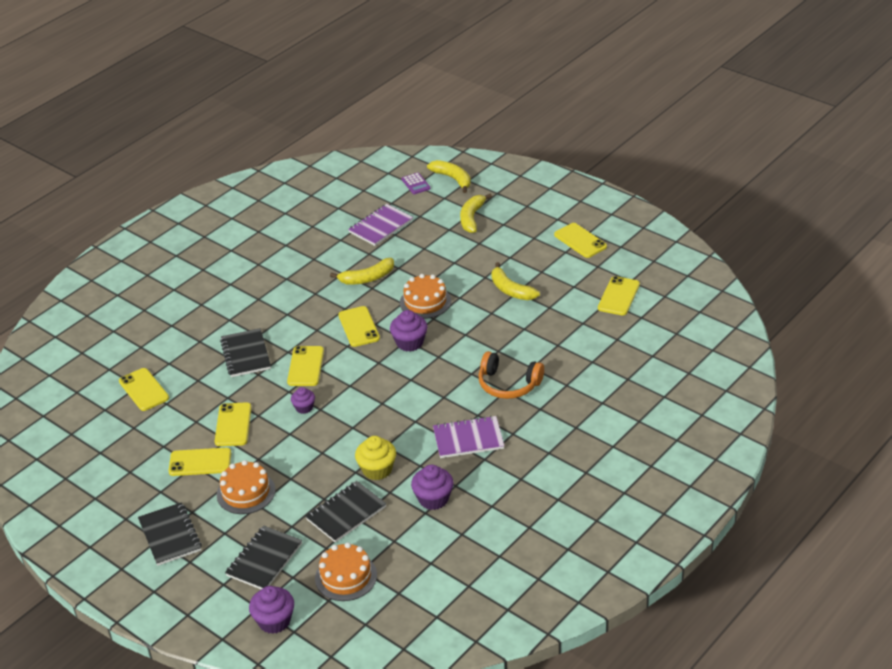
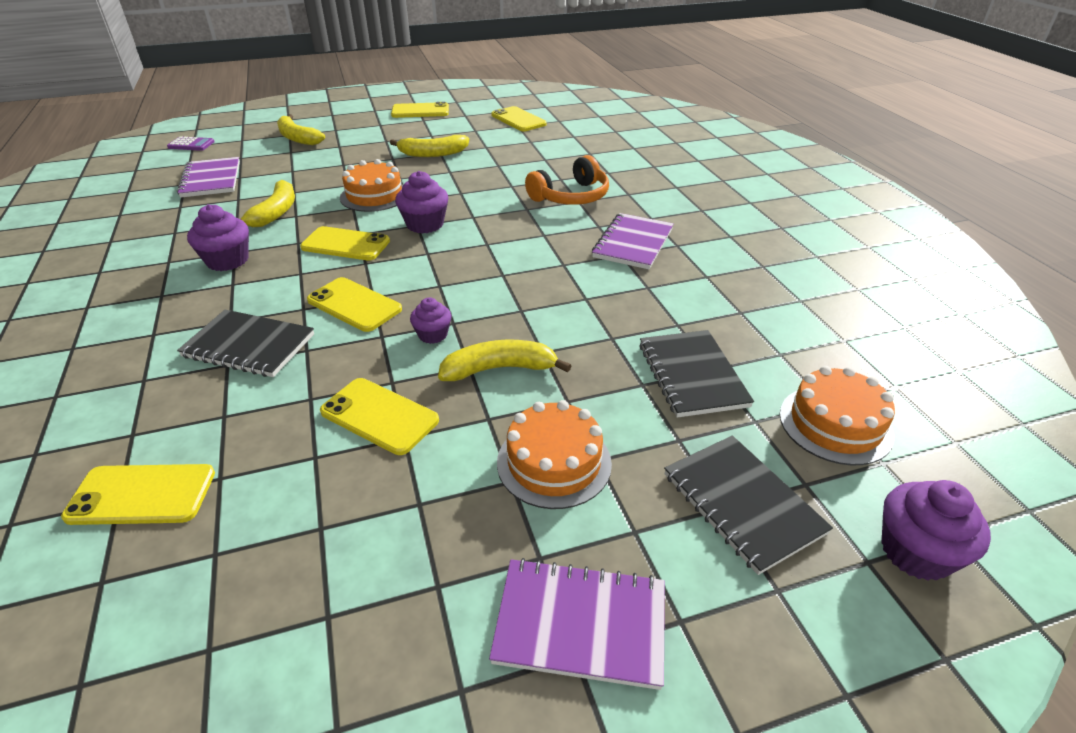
camera: 60 degrees left, 0 degrees up
black notebook [138,502,202,566] -> purple notebook [489,558,665,690]
yellow phone [169,448,231,476] -> none
yellow cupcake [355,436,396,480] -> none
purple cupcake [411,465,454,510] -> purple cupcake moved to [187,204,249,271]
yellow banana [427,160,471,193] -> yellow banana moved to [438,340,571,381]

